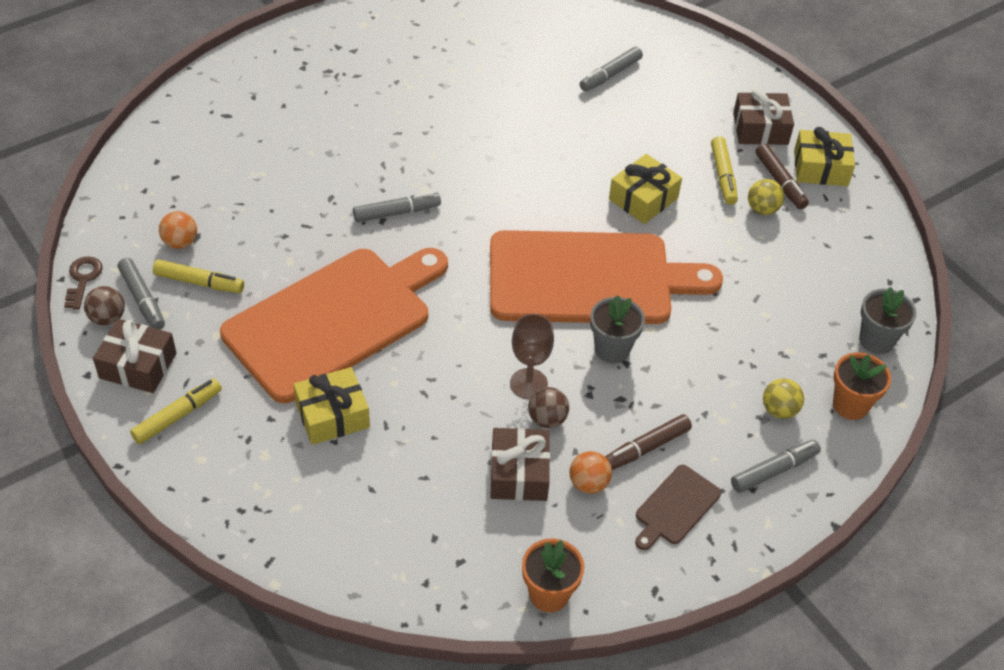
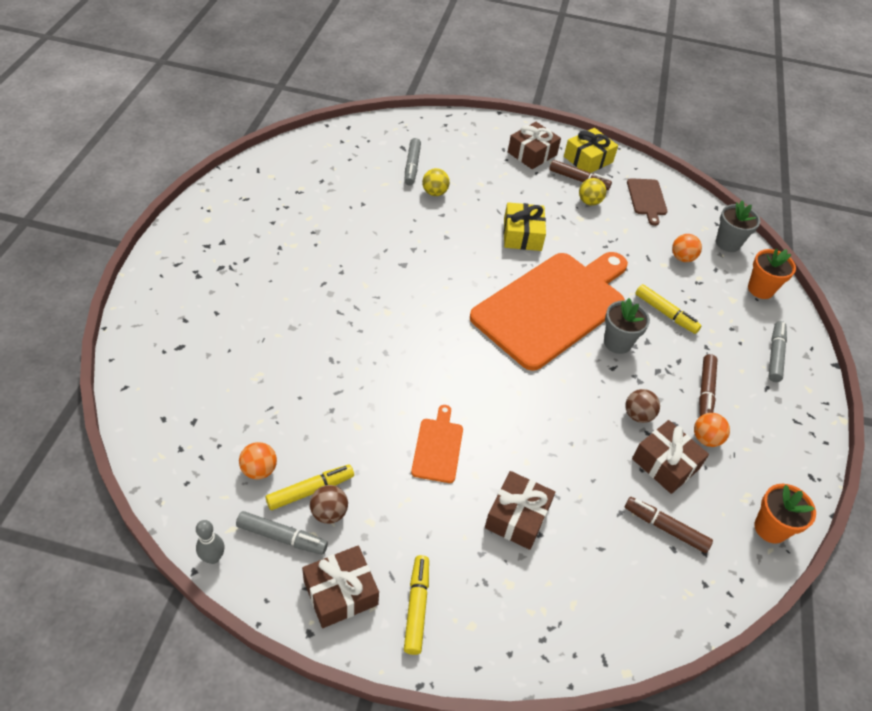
camera: 45 degrees left, 0 degrees up
brown key [64,256,103,309] -> grey bowling pin [196,520,224,564]
brown ball [84,286,125,325] -> brown ball moved to [310,485,348,524]
orange cutting board [220,248,448,403] -> orange cutting board [411,405,463,483], size x0.41
yellow gift [293,367,370,445] -> brown gift [485,471,555,550]
grey marker [353,192,441,222] -> none
brown goblet [510,314,554,400] -> none
brown cutting board [635,465,721,550] -> brown cutting board moved to [627,178,668,226]
yellow marker [711,136,738,205] -> yellow marker moved to [635,284,702,334]
yellow ball [763,378,804,419] -> yellow ball moved to [422,168,450,196]
none -> brown marker [625,497,713,553]
none -> orange ball [672,234,702,262]

